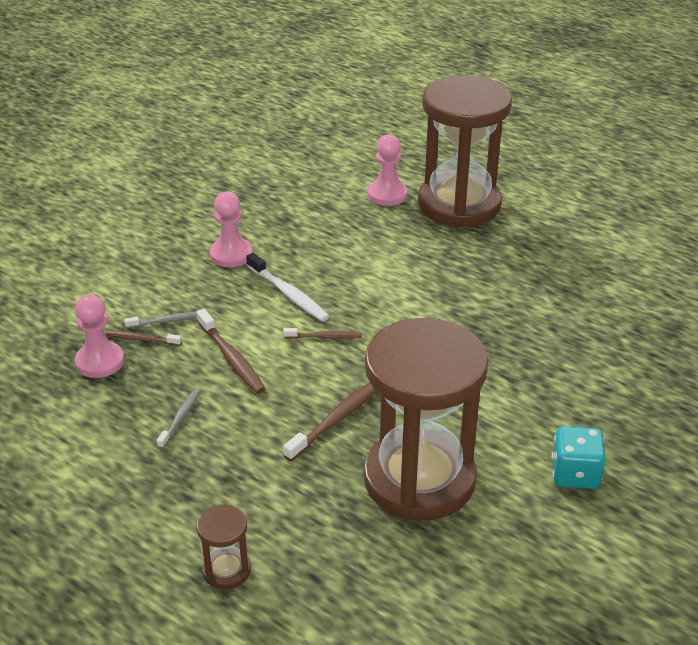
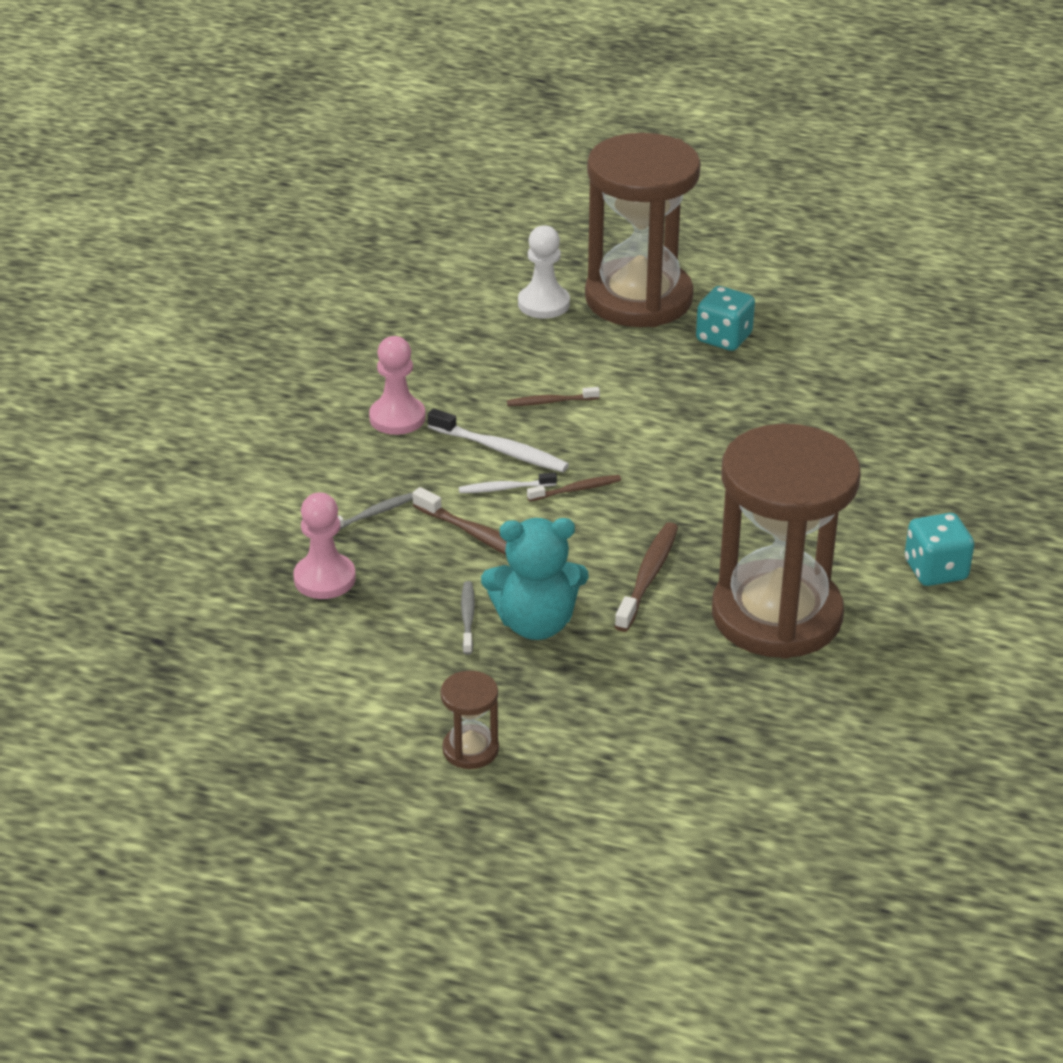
camera: 20 degrees left, 0 degrees up
brown toothbrush [105,330,182,346] -> brown toothbrush moved to [507,387,600,406]
brown hourglass [196,504,251,590] -> brown hourglass moved to [440,671,499,769]
pink pawn [368,134,407,206] -> white pawn [518,225,570,319]
none -> white toothbrush [459,473,557,493]
none -> turquoise teddy bear [481,518,589,640]
none -> turquoise dice [696,286,755,351]

